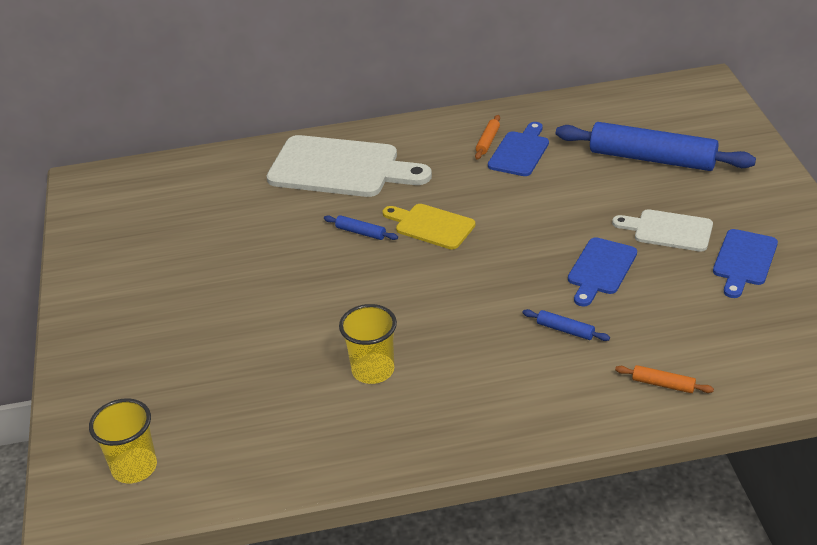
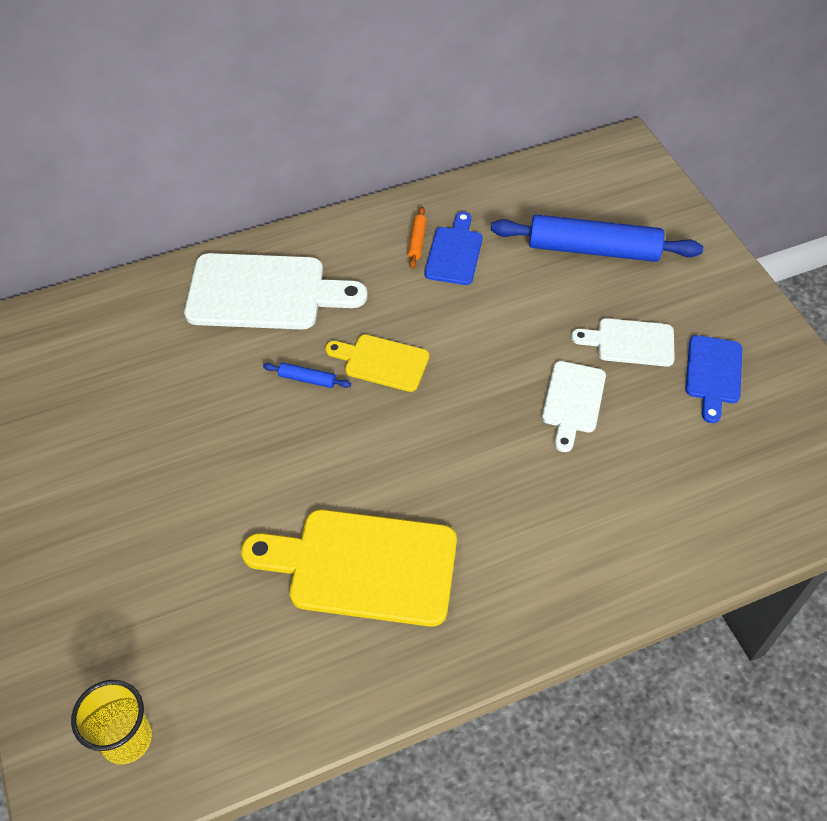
camera: 15 degrees left, 15 degrees up
yellow cup [339,304,397,384] -> yellow cutting board [241,510,457,627]
blue rolling pin [523,309,610,341] -> none
blue cutting board [568,237,637,307] -> white cutting board [542,361,606,452]
orange rolling pin [615,365,714,393] -> none

